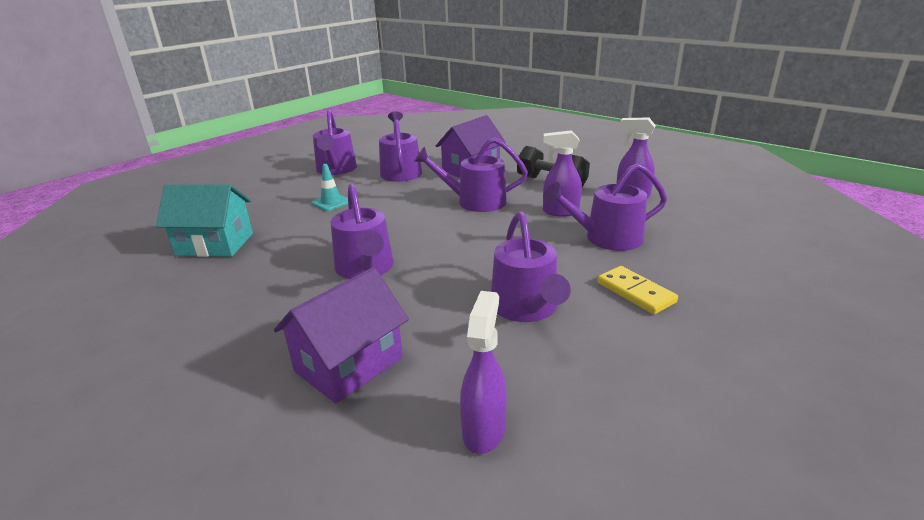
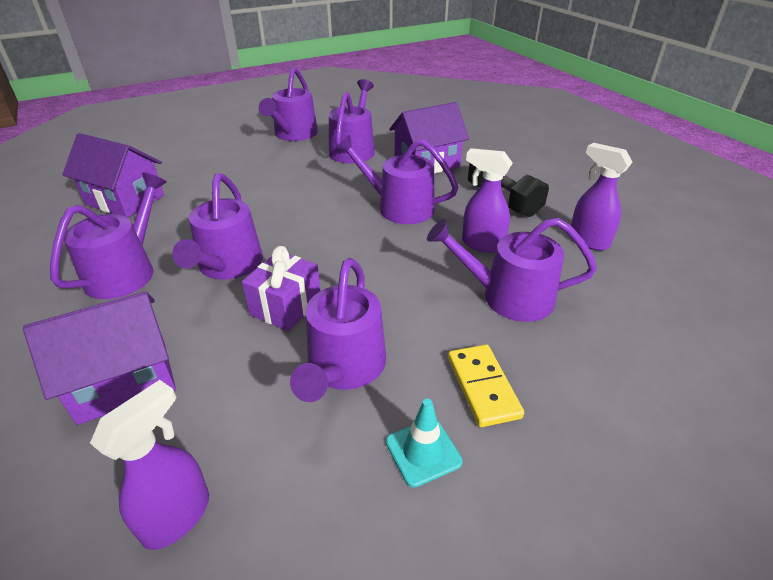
camera: 20 degrees right, 10 degrees up
turquoise house [156,184,253,257] -> purple house [62,133,164,218]
turquoise traffic cone [311,164,348,211] -> turquoise traffic cone moved to [386,399,462,487]
none -> purple watering can [50,173,167,299]
none -> purple gift [242,246,320,331]

